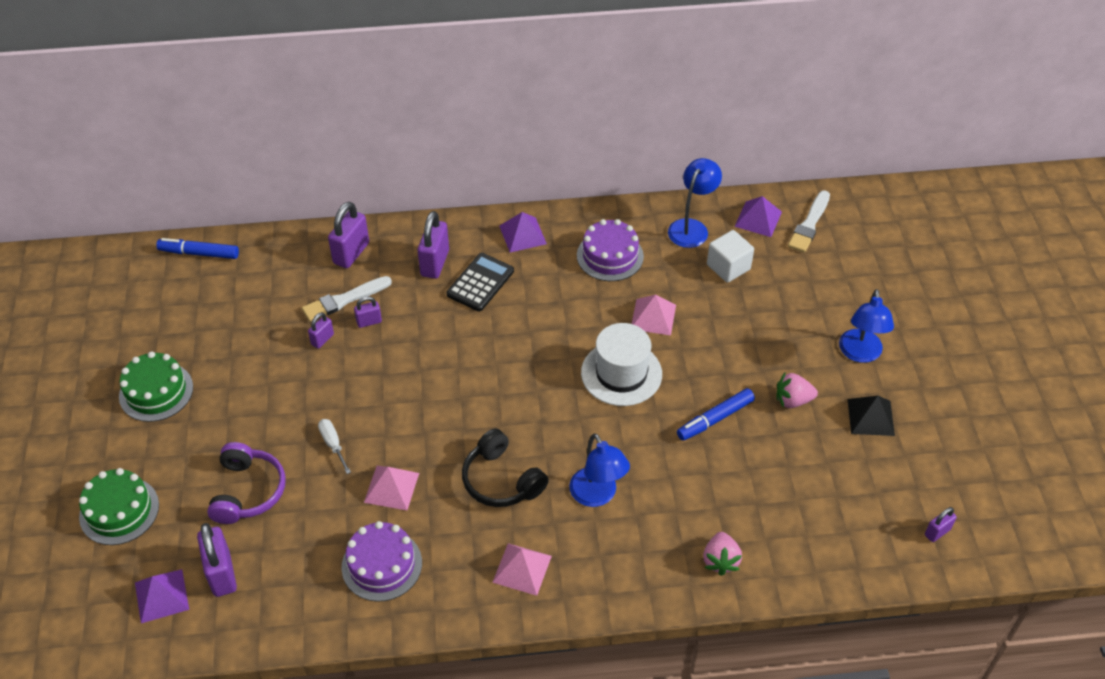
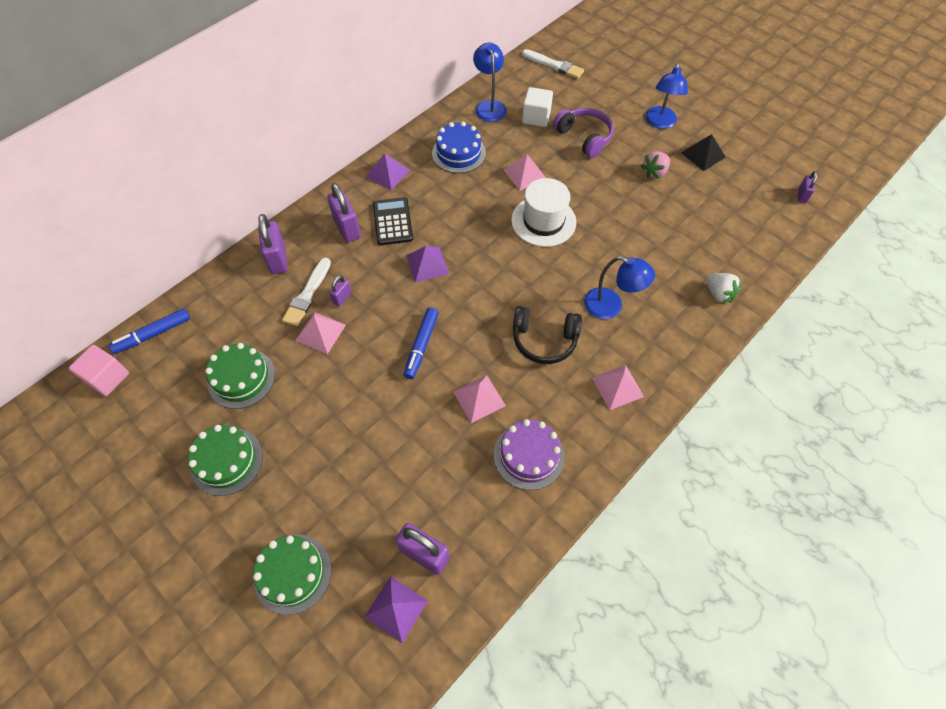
camera: 40 degrees left, 10 degrees up
purple headphones [207,442,286,524] -> purple headphones moved to [553,108,614,158]
purple padlock [308,312,334,349] -> pink pyramid [295,312,346,354]
white screwdriver [318,419,351,474] -> none
purple cake [577,219,644,281] -> blue cake [432,122,486,173]
blue marker [677,388,755,441] -> blue marker moved to [404,308,439,379]
pink strawberry [703,532,742,576] -> white strawberry [706,273,742,304]
purple pyramid [734,196,782,237] -> purple pyramid moved to [406,246,449,283]
white brush [788,190,830,253] -> white brush turned 45 degrees counterclockwise [522,49,584,79]
blue lamp [839,289,894,363] -> blue lamp turned 45 degrees clockwise [645,63,688,129]
none -> pink cube [69,345,129,396]
none -> green cake [205,343,275,409]

